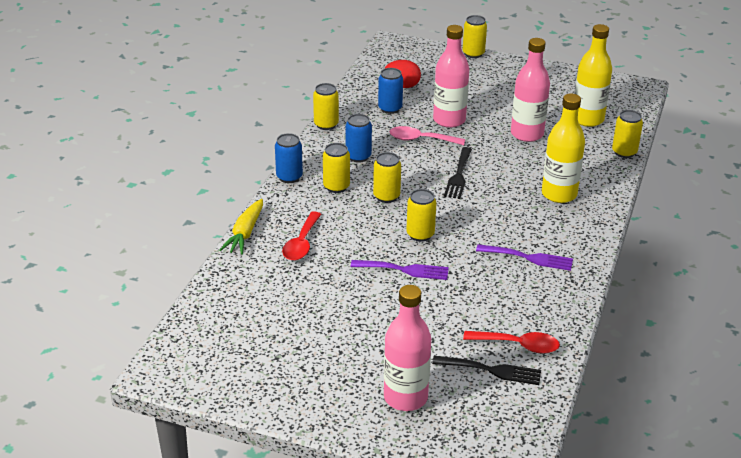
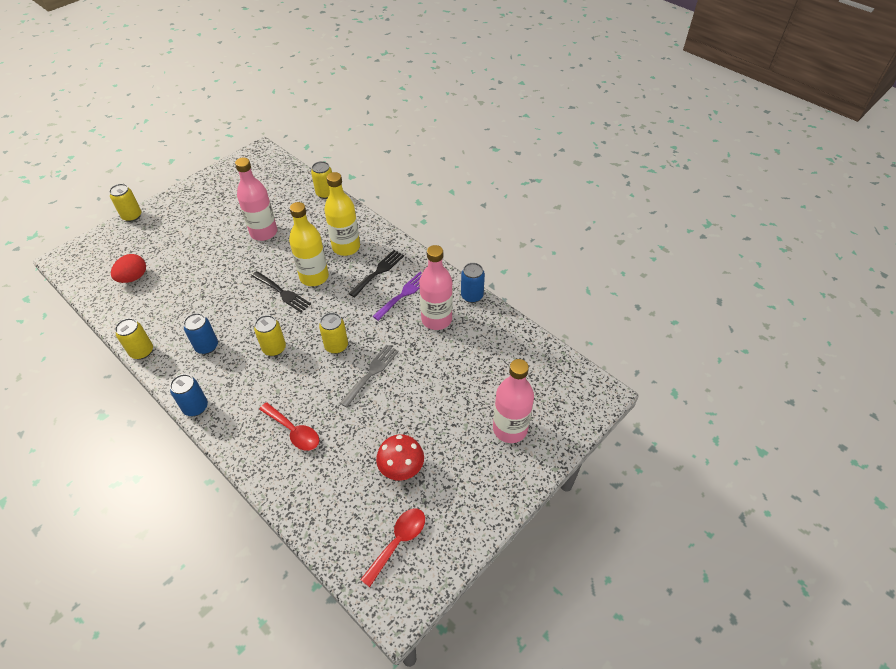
camera: 65 degrees left, 15 degrees up
yellow carrot [220,199,263,255] -> none
yellow can [323,143,350,193] -> none
purple fork [351,260,449,280] -> grey fork [340,345,399,408]
blue can [378,68,403,114] -> blue can moved to [461,263,485,303]
pink spoon [389,126,465,145] -> none
black fork [432,356,541,385] -> black fork moved to [348,250,404,297]
pink bottle [433,25,469,128] -> pink bottle moved to [419,245,453,330]
red spoon [463,331,560,354] -> red spoon moved to [360,509,425,587]
yellow bottle [574,24,612,127] -> yellow bottle moved to [289,202,329,286]
none -> red mushroom [376,434,424,481]

